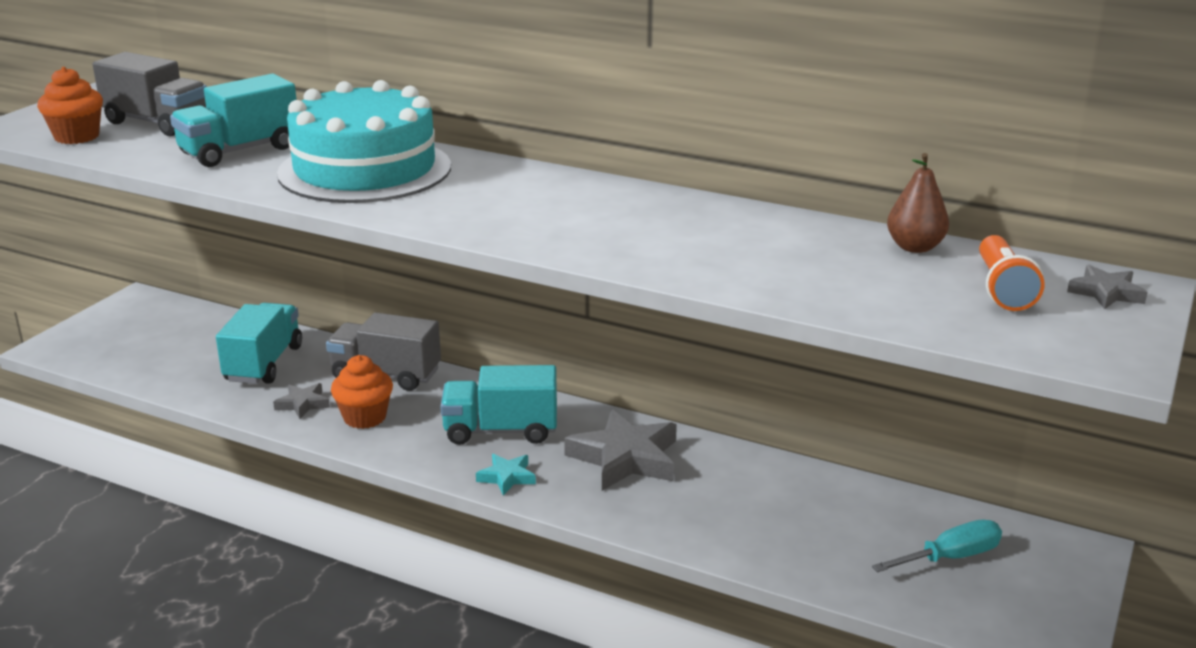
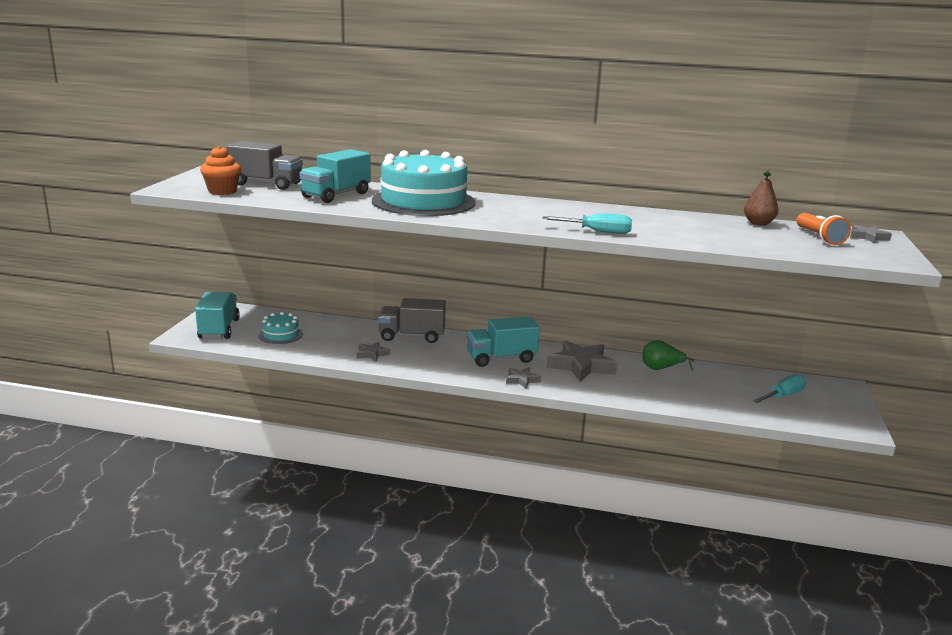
camera: 15 degrees left, 5 degrees down
turquoise truck [216,303,302,384] -> turquoise truck moved to [195,292,240,339]
orange cupcake [331,355,393,429] -> none
turquoise star [476,454,536,495] -> grey star [506,367,541,389]
none -> turquoise cake [259,312,303,344]
none -> turquoise screwdriver [542,213,632,234]
none -> green pear [642,340,695,371]

